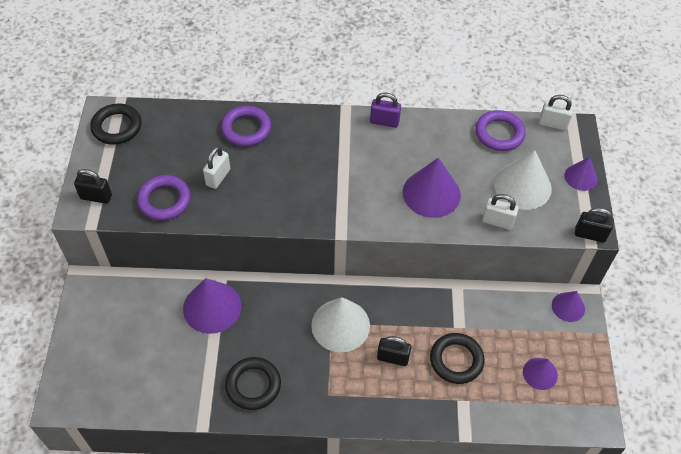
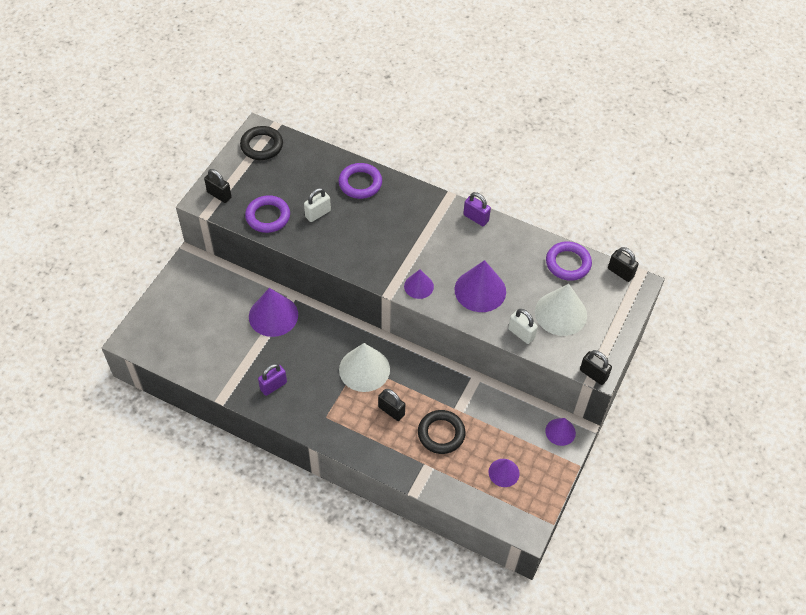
camera: 25 degrees right, 0 degrees up
black ring [225,357,281,410] -> purple padlock [258,364,287,396]
white padlock [539,95,574,130] -> black padlock [608,247,639,282]
purple cone [565,157,598,191] -> purple cone moved to [404,269,434,299]

